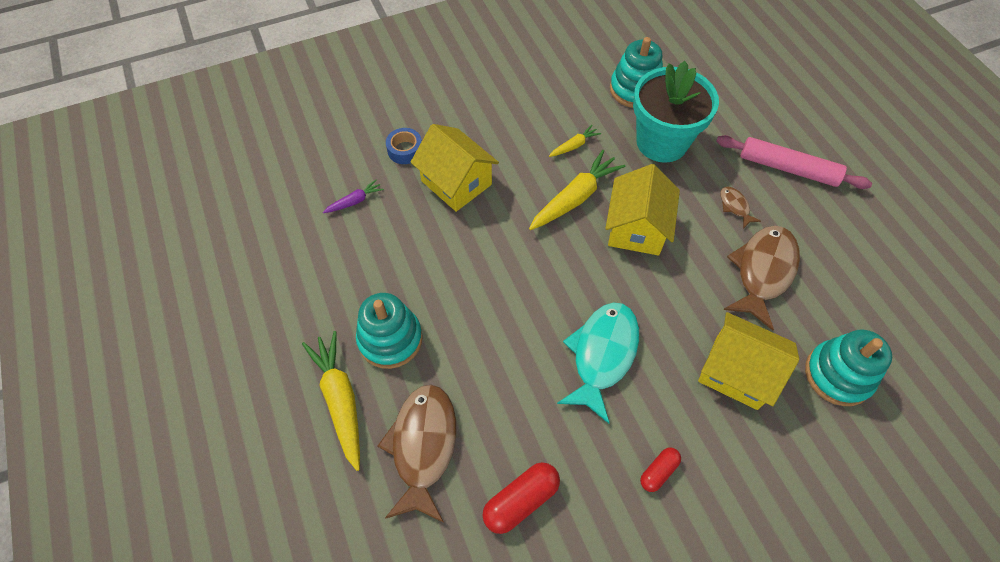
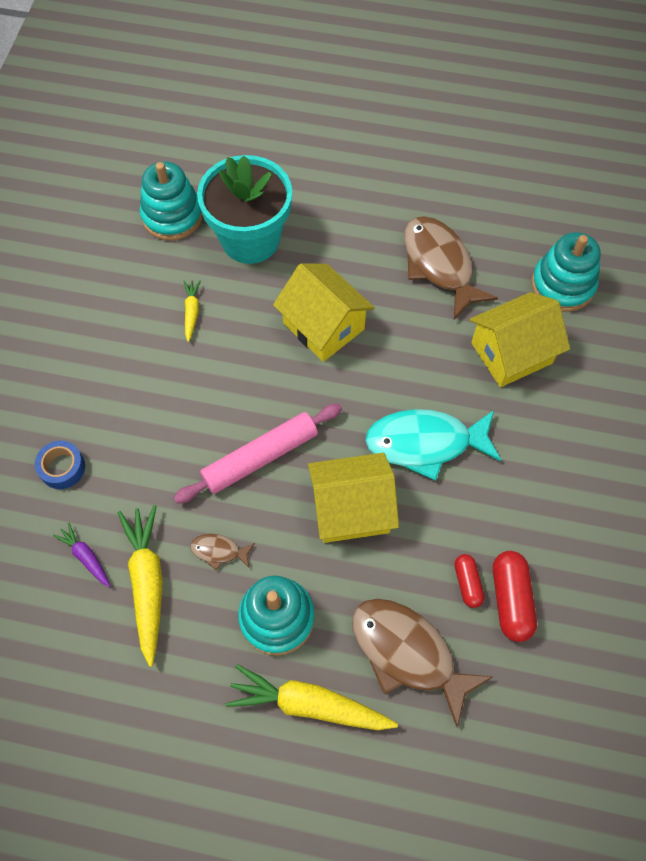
camera: 55 degrees left, 5 degrees up
purple carrot [323,179,384,213] -> purple carrot turned 45 degrees counterclockwise [53,523,110,587]
yellow house [411,124,499,212] -> yellow house moved to [308,453,399,543]
yellow carrot [529,150,625,230] -> yellow carrot moved to [118,505,163,667]
turquoise fish [557,302,639,424] -> turquoise fish turned 60 degrees counterclockwise [365,409,501,481]
red capsule [640,447,681,492] -> red capsule moved to [454,554,485,608]
pink rolling pin [716,135,872,189] -> pink rolling pin moved to [173,404,342,503]
brown fish [720,187,761,229] -> brown fish moved to [190,534,255,571]

